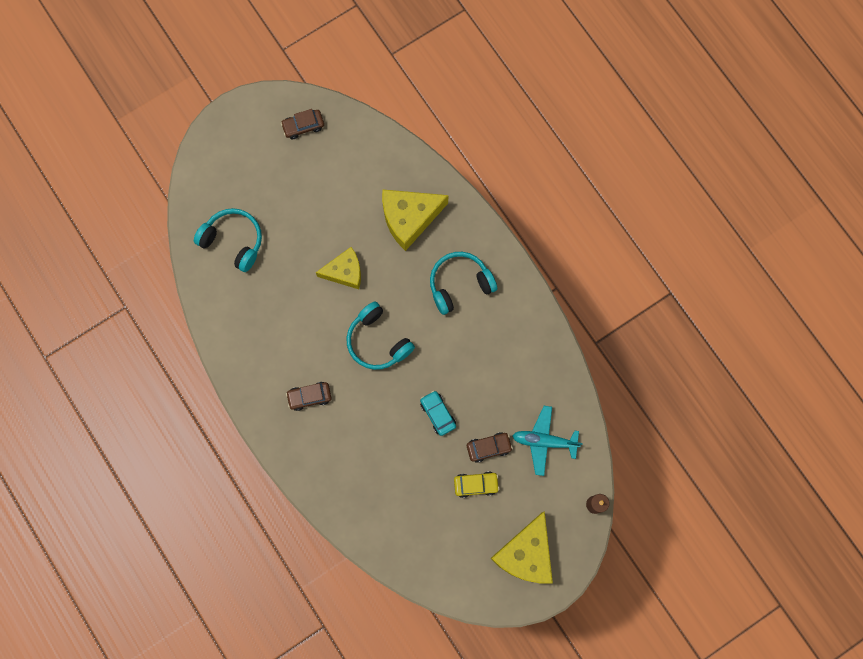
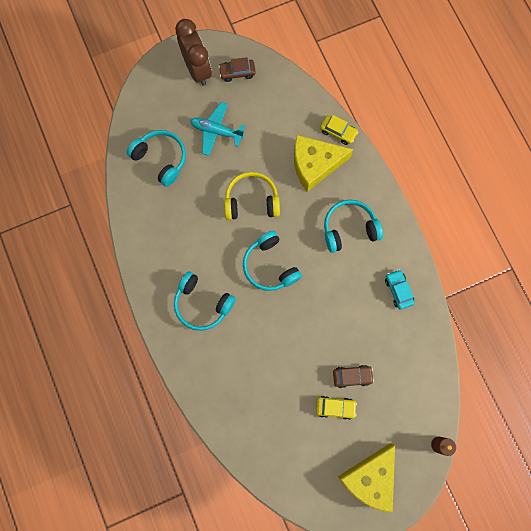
camera: 10 degrees right, 0 degrees up
brown car [286,382,331,411] -> turquoise headphones [174,271,236,331]
yellow cheese [316,247,361,289] -> yellow headphones [224,172,280,220]
turquoise car [420,391,456,436] -> turquoise car moved to [385,269,415,310]
turquoise plane [513,406,582,476] -> turquoise plane moved to [190,102,245,156]
none -> brown clock [175,19,212,86]
none -> yellow car [320,115,358,145]

